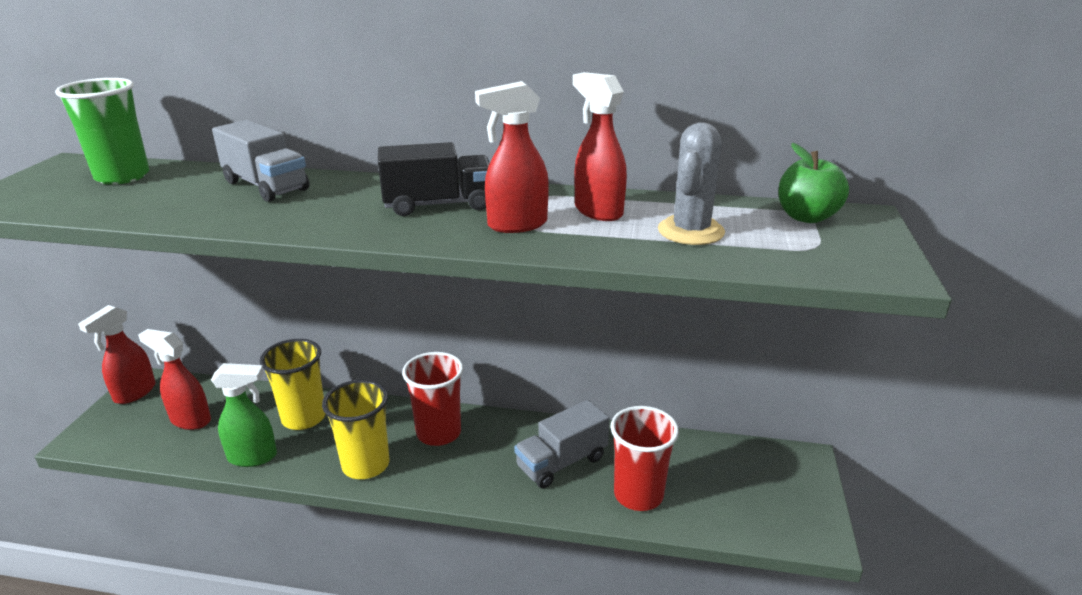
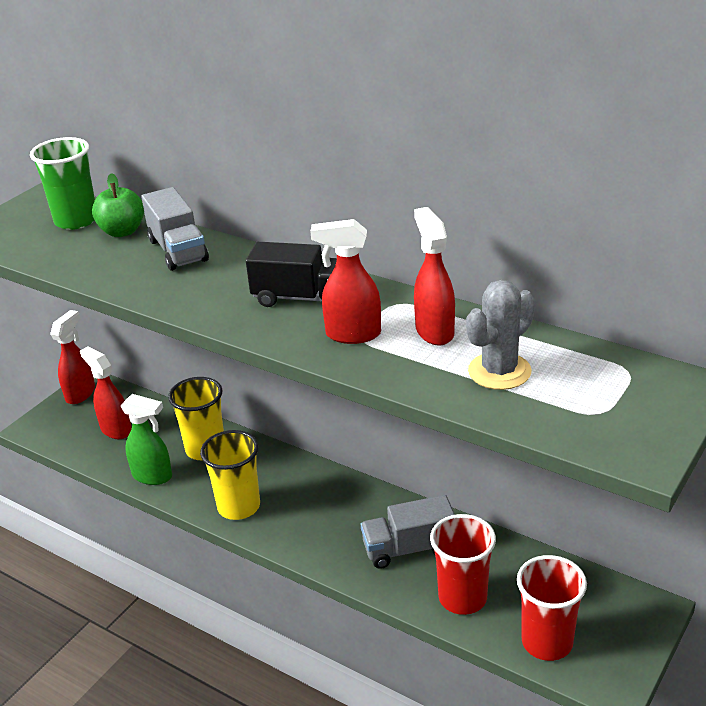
camera: 25 degrees right, 5 degrees up
red spray bottle [78,305,156,404] -> red spray bottle turned 150 degrees clockwise [50,310,95,404]
red cup [402,352,464,446] -> red cup moved to [517,555,587,661]
green apple [778,143,849,223] -> green apple moved to [92,173,144,237]

